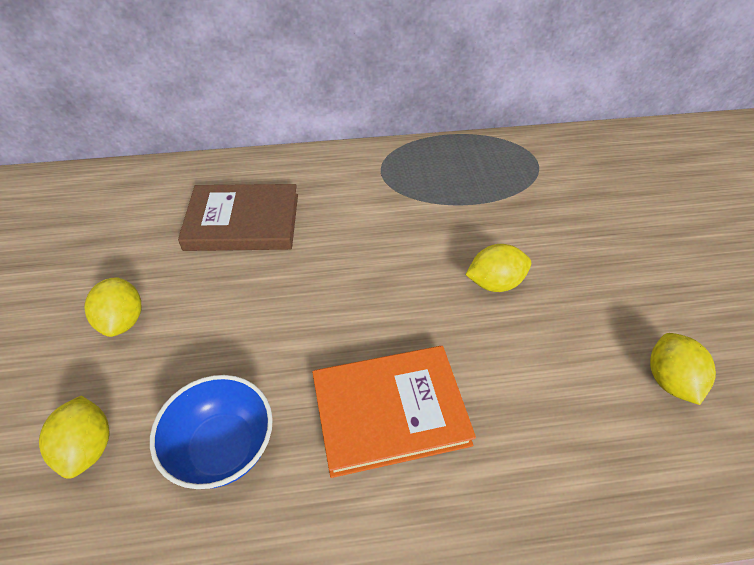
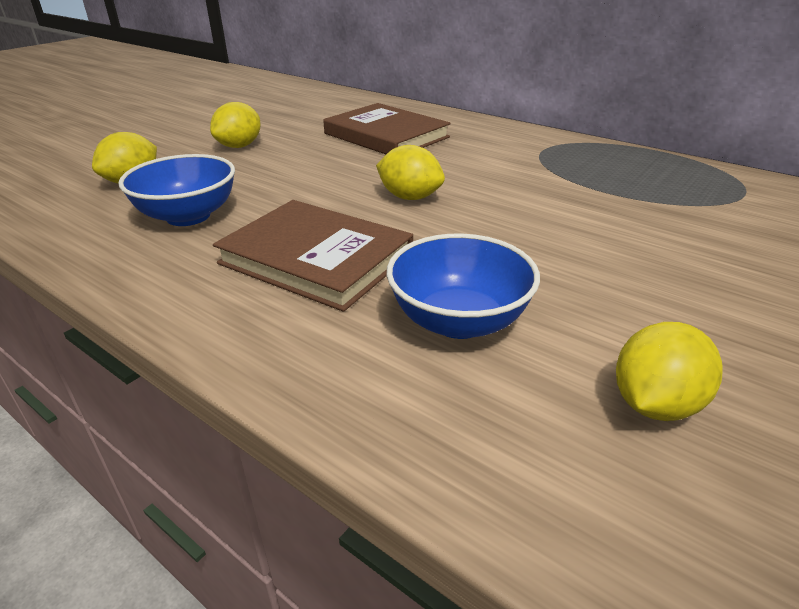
camera: 45 degrees right, 15 degrees down
orange book [312,346,476,478] -> brown book [213,200,413,312]
yellow lemon [465,244,531,292] -> yellow lemon moved to [376,145,445,200]
none -> blue bowl [387,234,540,339]

